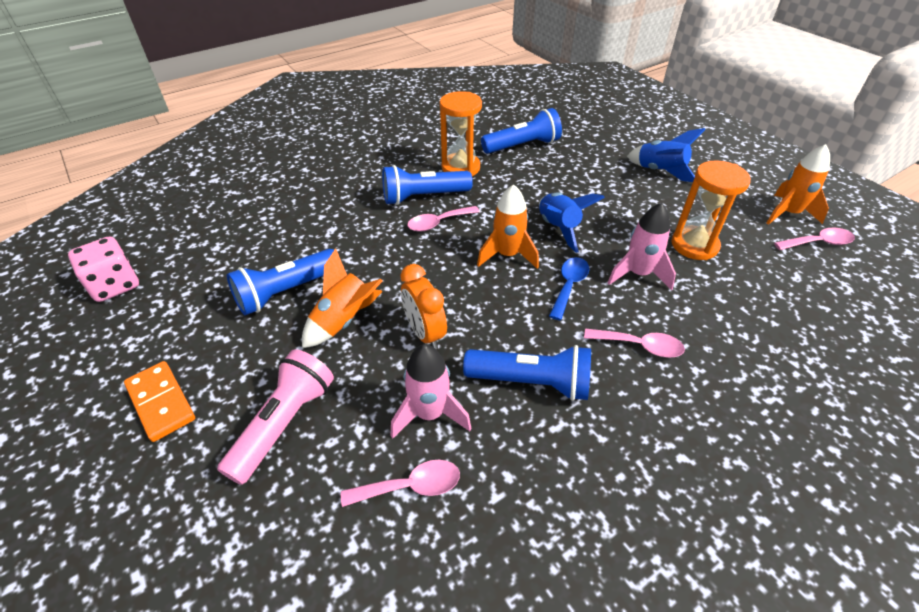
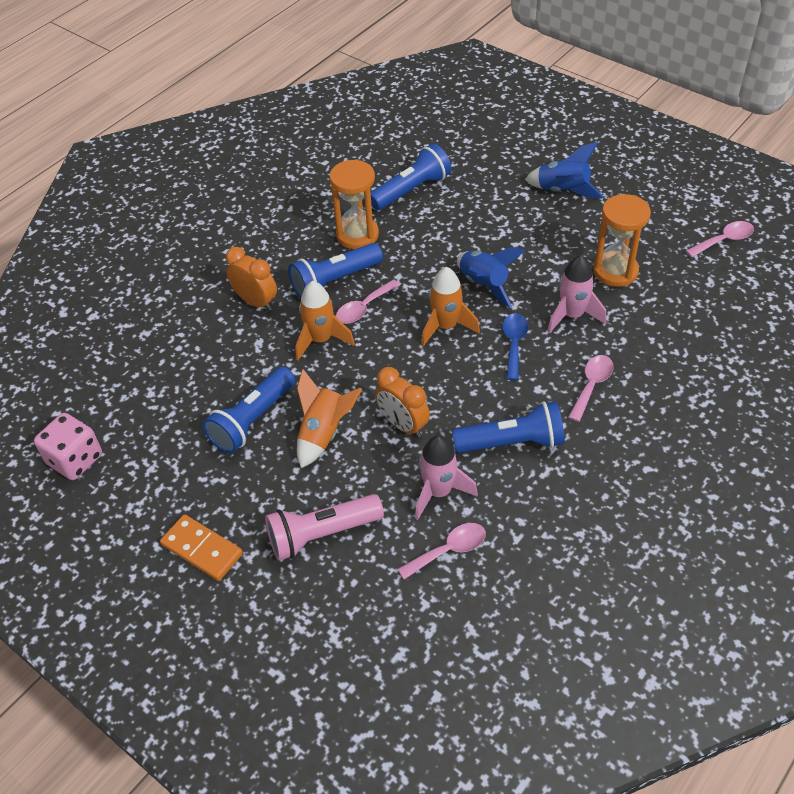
camera: 15 degrees left, 5 degrees up
pink flashlight [217,349,334,485] -> pink flashlight turned 120 degrees counterclockwise [265,494,384,561]
pink spoon [584,328,685,358] -> pink spoon turned 60 degrees counterclockwise [568,355,614,422]
orange rocket [767,144,830,225] -> orange rocket moved to [295,281,355,361]
none -> orange clock [226,247,277,311]

